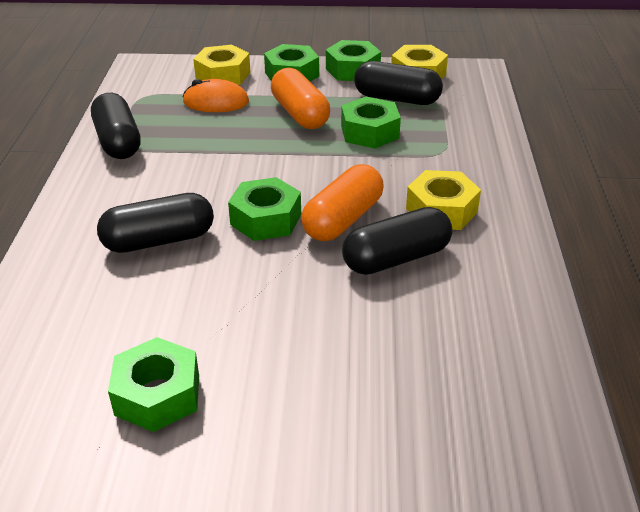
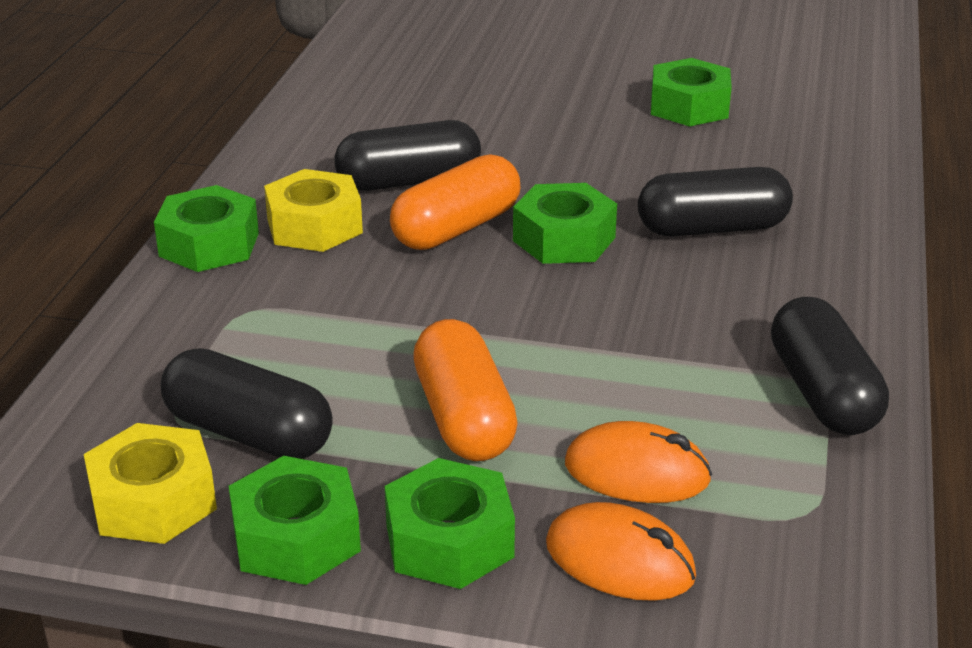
camera: 170 degrees left, 5 degrees down
yellow nut [193,45,251,85] -> orange mouse [546,502,696,601]
green nut [341,97,401,148] -> green nut moved to [154,185,259,272]

